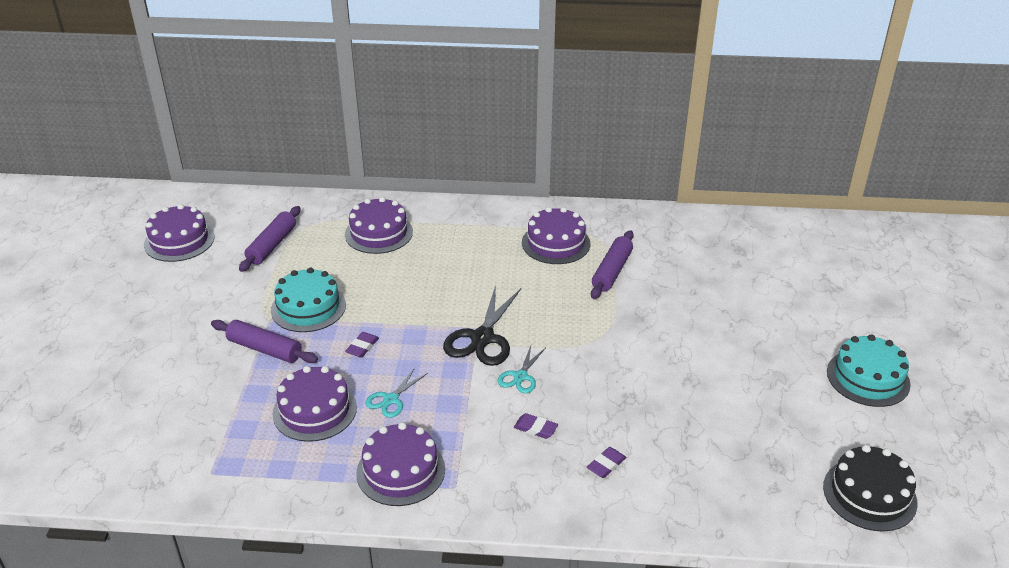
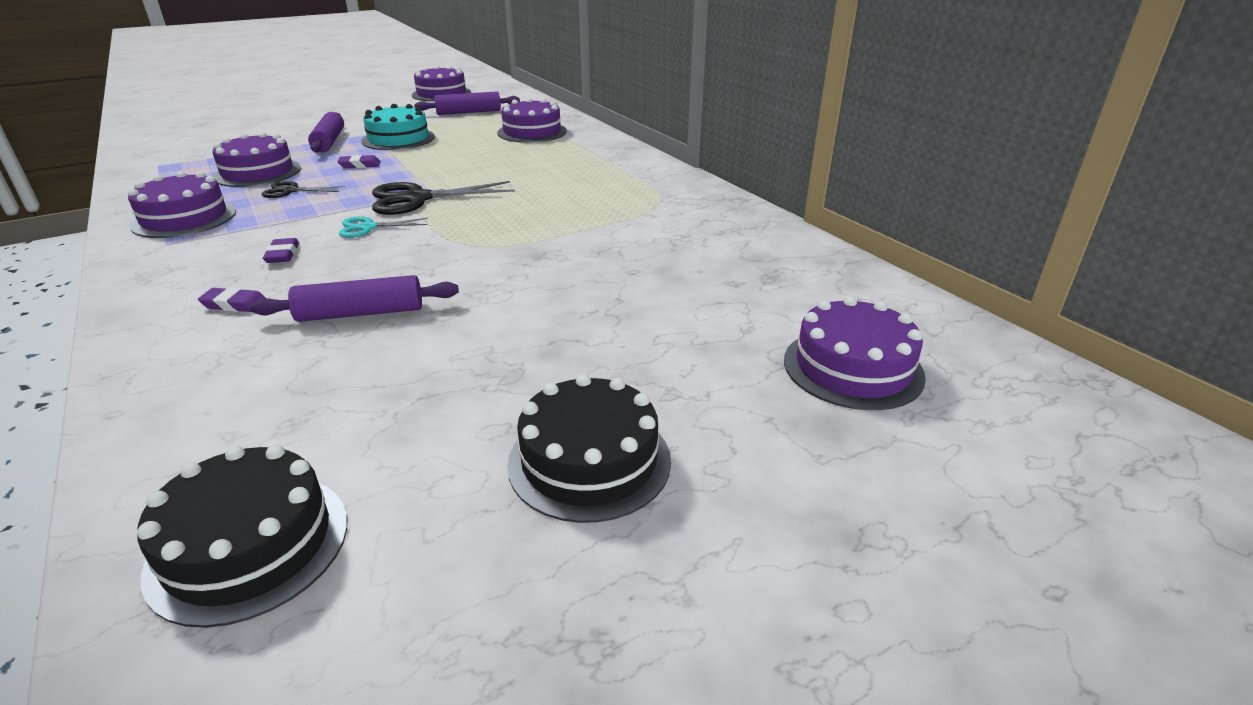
camera: 55 degrees right, 5 degrees down
turquoise scissors [365,368,428,418] -> black scissors [262,181,345,198]
purple cake [522,207,590,264] -> purple cake moved to [784,296,926,410]
purple rolling pin [591,231,634,299] -> purple rolling pin moved to [250,275,459,322]
turquoise cake [827,334,911,407] -> black cake [507,374,671,523]

